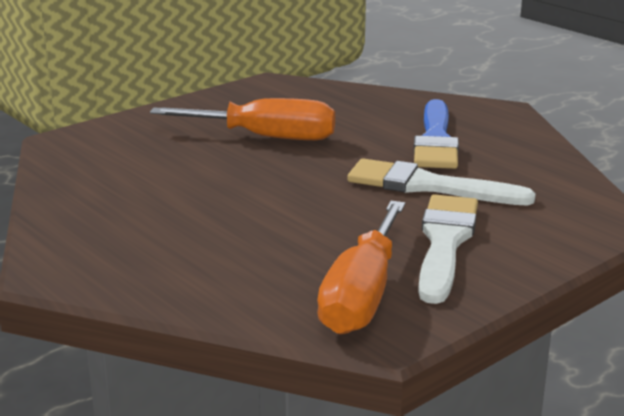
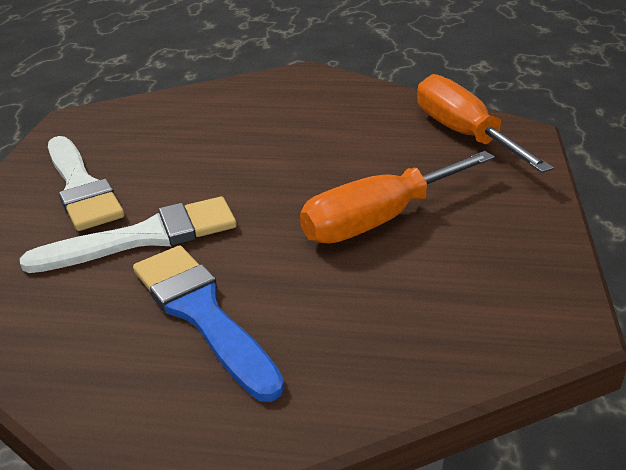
camera: 140 degrees right, 10 degrees up
orange screwdriver [317,201,405,335] -> orange screwdriver moved to [417,74,554,173]

